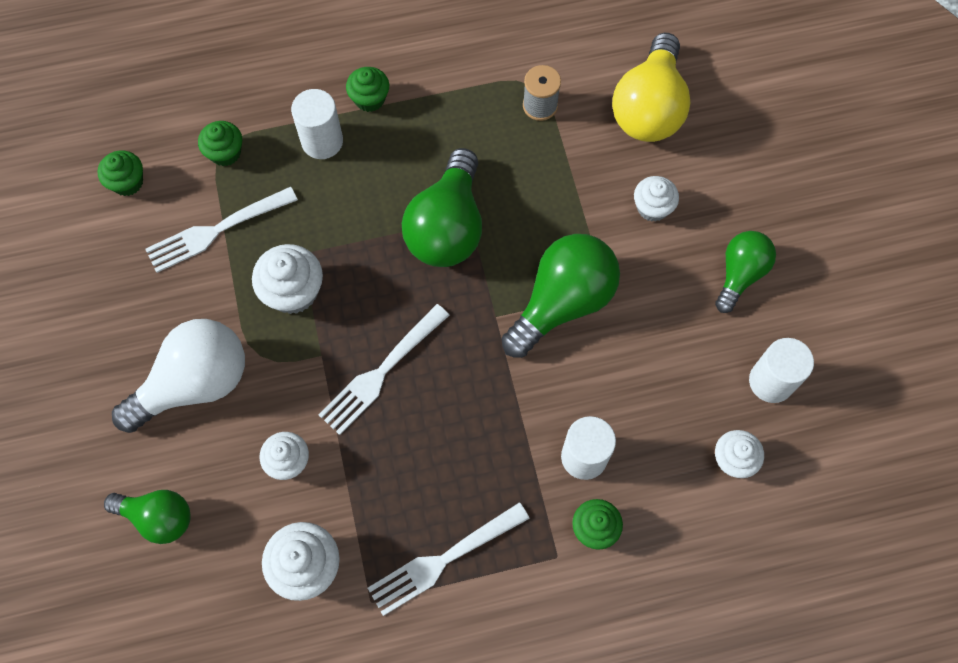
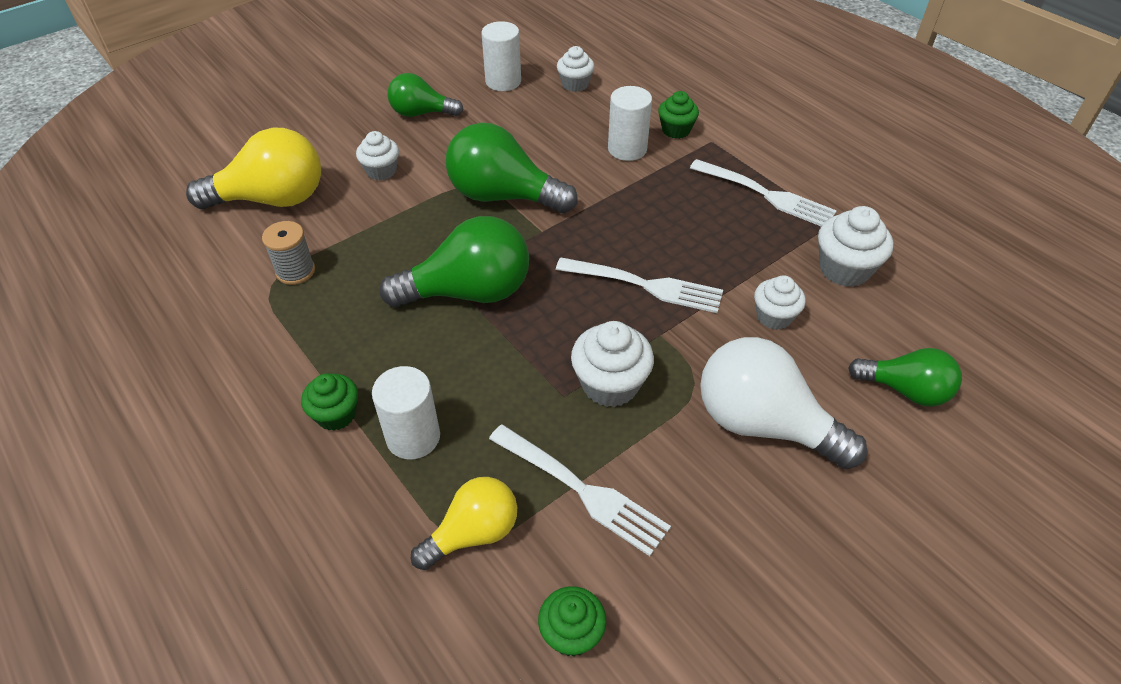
camera: 115 degrees left, 20 degrees down
green light bulb [104,490,191,544] -> green light bulb turned 120 degrees clockwise [848,348,962,407]
green cupcake [198,121,242,166] -> yellow light bulb [411,477,517,570]

